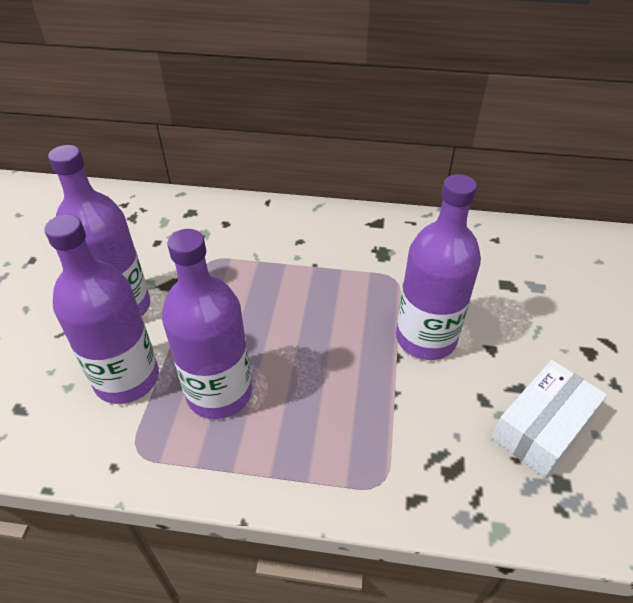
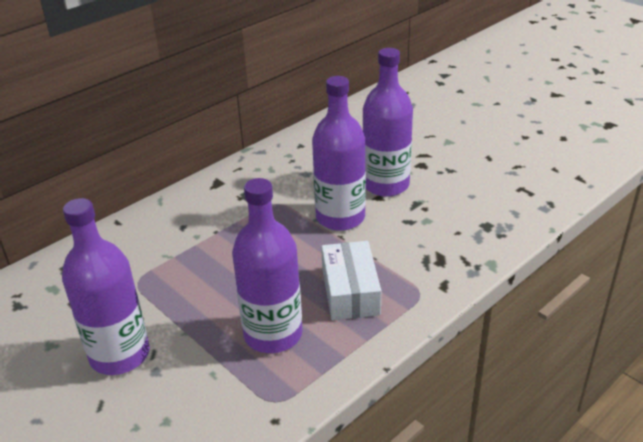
camera: 50 degrees left, 10 degrees down
purple bottle [45,215,159,404] -> purple bottle moved to [363,48,413,197]
white box [492,360,607,478] -> white box moved to [321,241,381,320]

